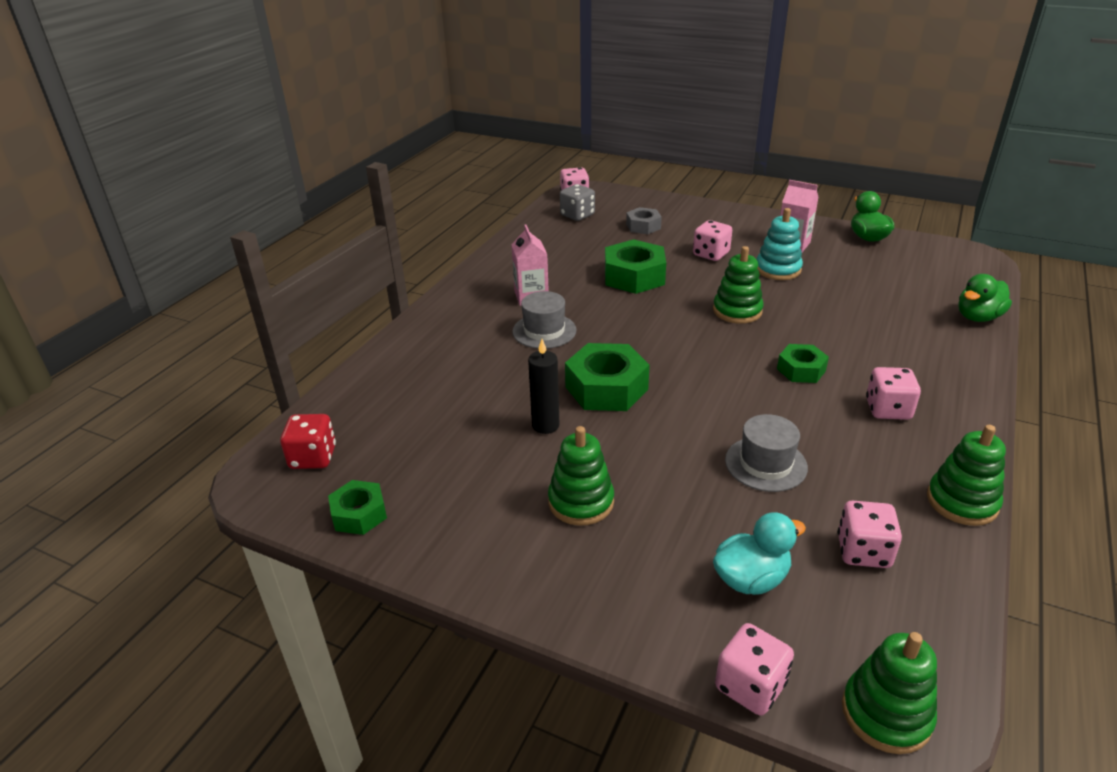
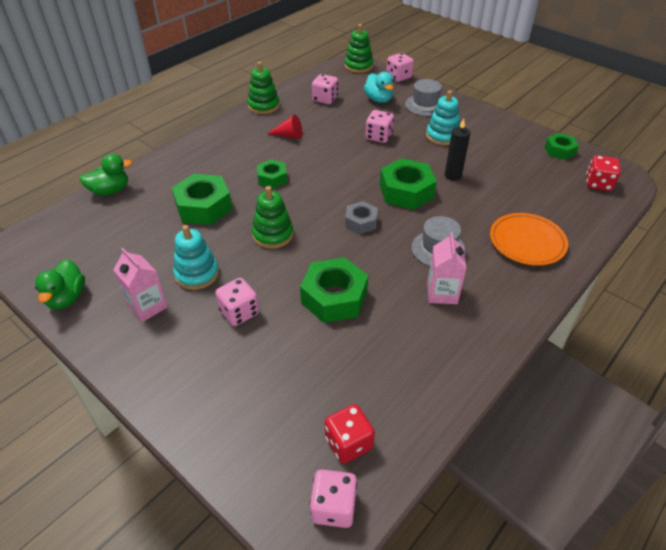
camera: 165 degrees left, 10 degrees up
green stacking toy [548,426,614,526] -> turquoise stacking toy [426,90,460,145]
grey dice [560,184,595,221] -> red dice [325,404,375,464]
grey nut [626,207,662,234] -> grey nut moved to [345,201,378,234]
turquoise duck [713,513,806,595] -> turquoise duck turned 105 degrees counterclockwise [364,72,394,103]
grey hat [725,414,808,492] -> grey hat moved to [405,79,442,116]
pink dice [866,367,921,420] -> pink dice moved to [365,110,394,143]
none -> green nut [172,174,232,225]
none -> red cone [267,115,302,139]
none -> orange plate [490,213,568,266]

